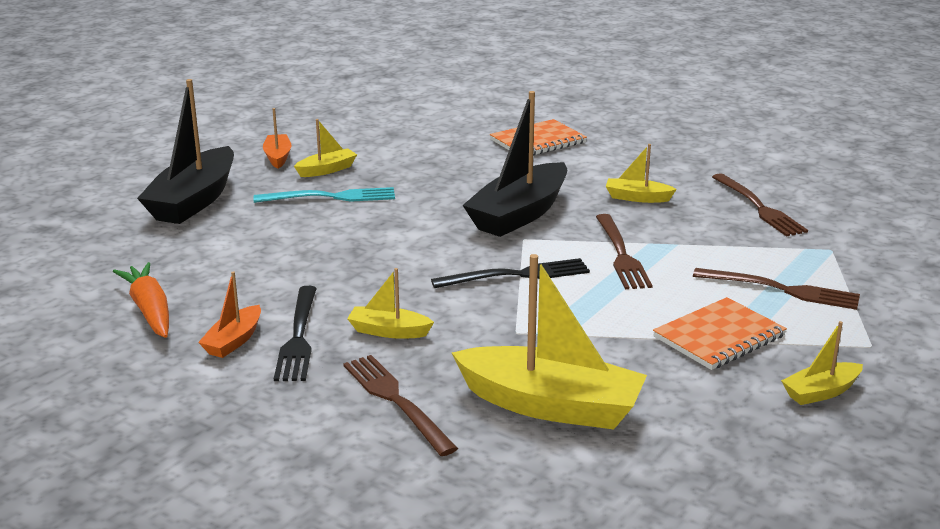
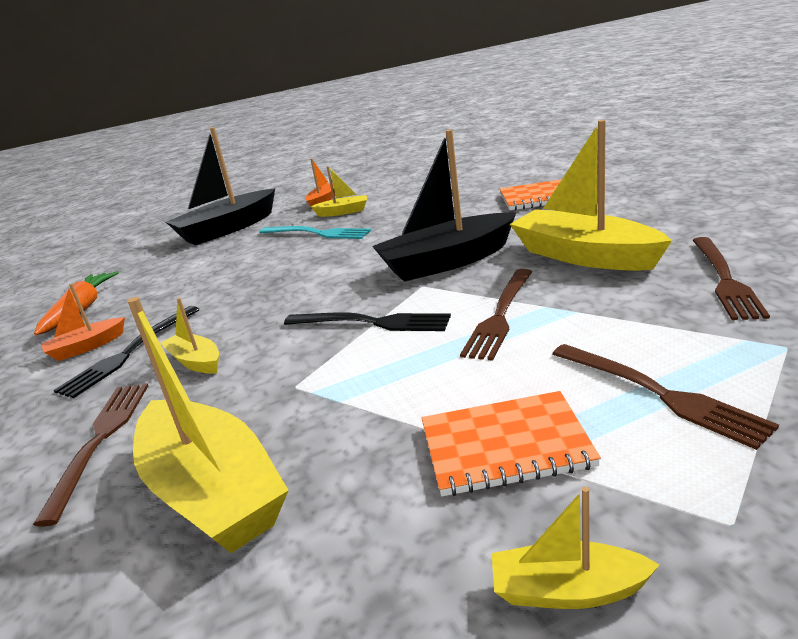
camera: 35 degrees right, 0 degrees up
yellow boat [606,144,677,203] -> yellow boat [510,120,672,271], size x2.06

